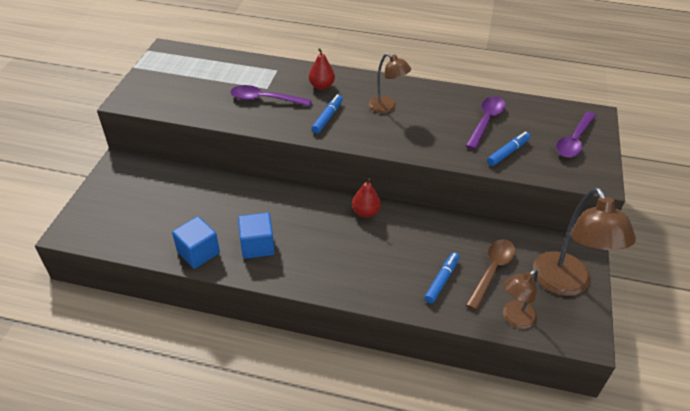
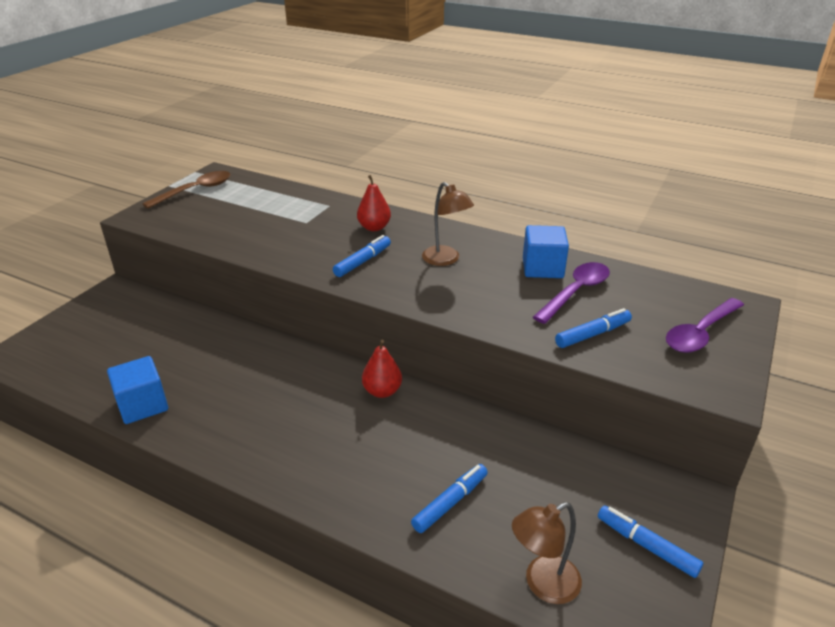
camera: 15 degrees right, 10 degrees down
purple spoon [230,85,312,106] -> none
blue cube [238,212,275,259] -> blue cube moved to [523,225,569,278]
brown spoon [466,239,516,310] -> brown spoon moved to [142,171,230,208]
brown lamp [533,187,636,296] -> blue marker [598,505,703,578]

